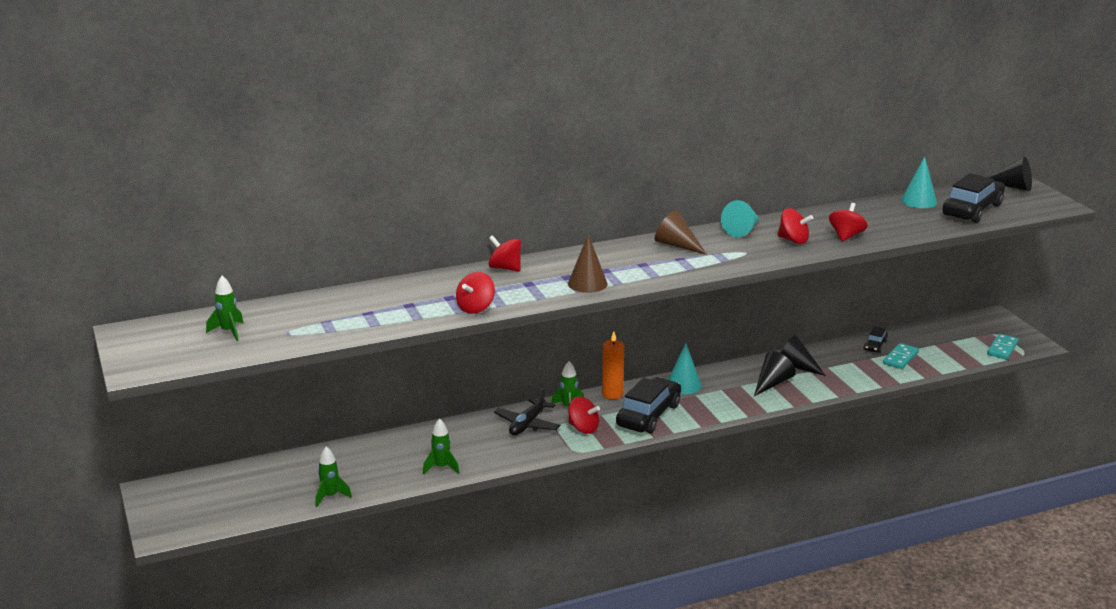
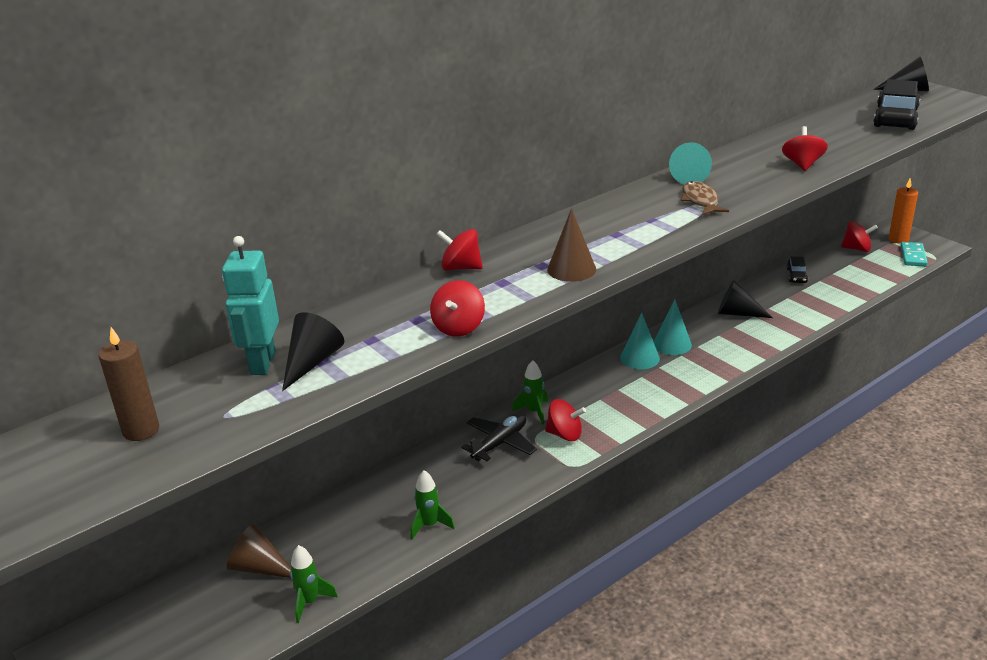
camera: 15 degrees left, 5 degrees up
green rocket [206,276,243,341] -> brown candle [99,327,159,441]
black plane [494,387,560,435] -> black plane turned 150 degrees counterclockwise [462,414,537,461]
orange candle [602,332,624,400] -> orange candle moved to [889,178,918,244]
black car [616,377,681,433] -> none
brown cone [655,210,707,255] -> brown cone moved to [227,524,291,578]
black cone [754,351,796,396] -> black cone moved to [282,312,344,391]
red spinning top [777,208,813,244] -> red spinning top moved to [841,221,878,252]
turquoise domino [883,343,919,369] -> none
turquoise cone [901,156,937,208] -> turquoise cone moved to [653,300,692,355]
none -> turquoise robot [222,236,279,375]
none -> brown fish [681,181,729,215]

